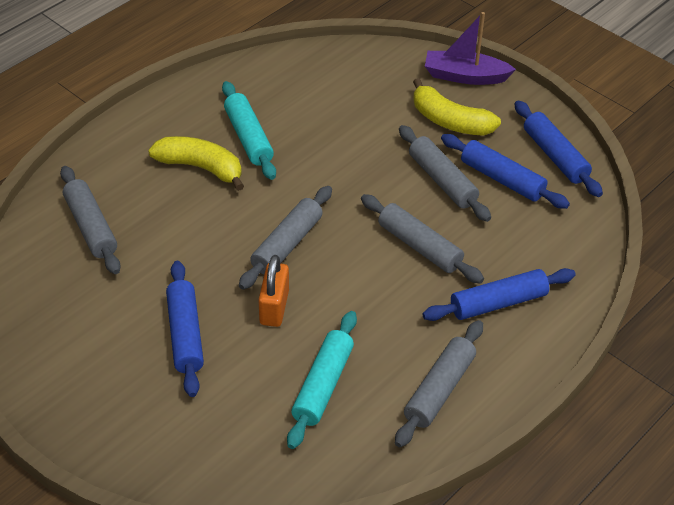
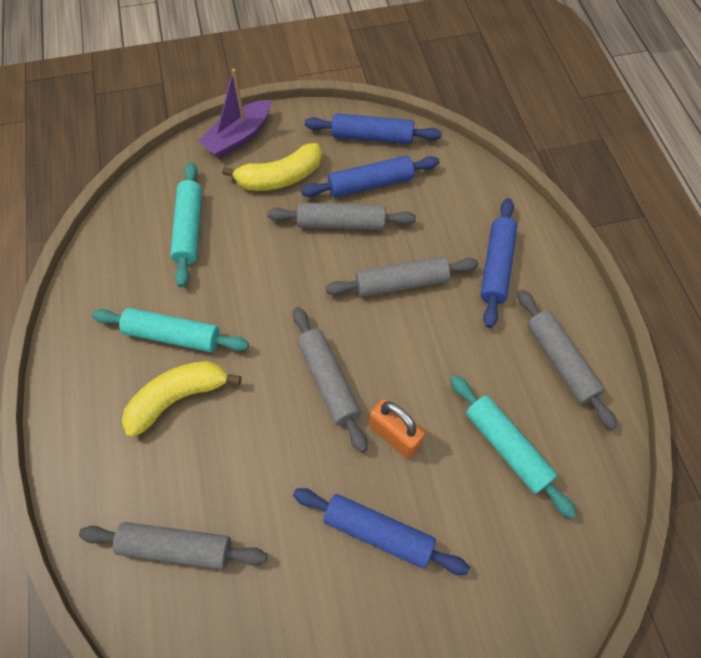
camera: 55 degrees left, 15 degrees up
none -> turquoise rolling pin [170,162,202,287]

